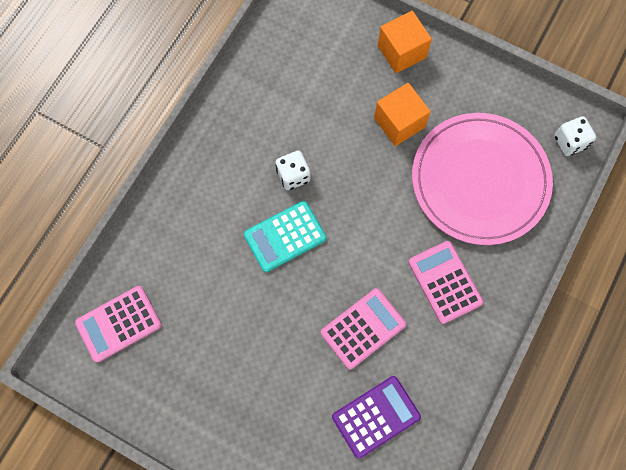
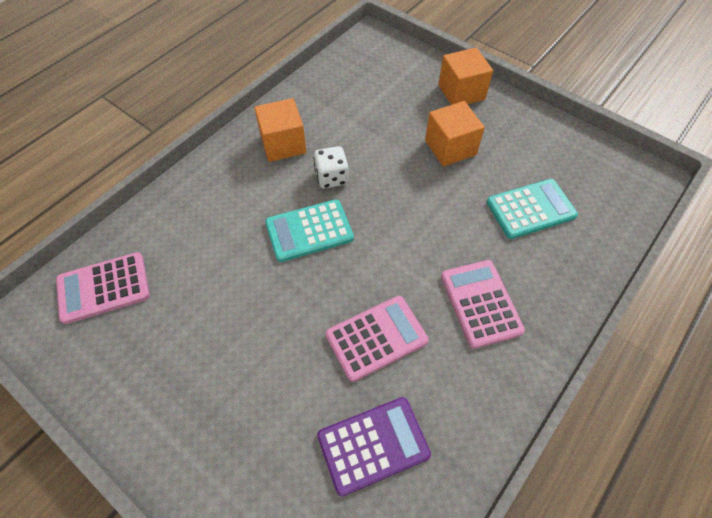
camera: 10 degrees right, 15 degrees down
pink plate [412,113,553,245] -> turquoise calculator [487,179,578,239]
white dice [554,116,596,156] -> none
none -> orange cube [255,98,306,162]

